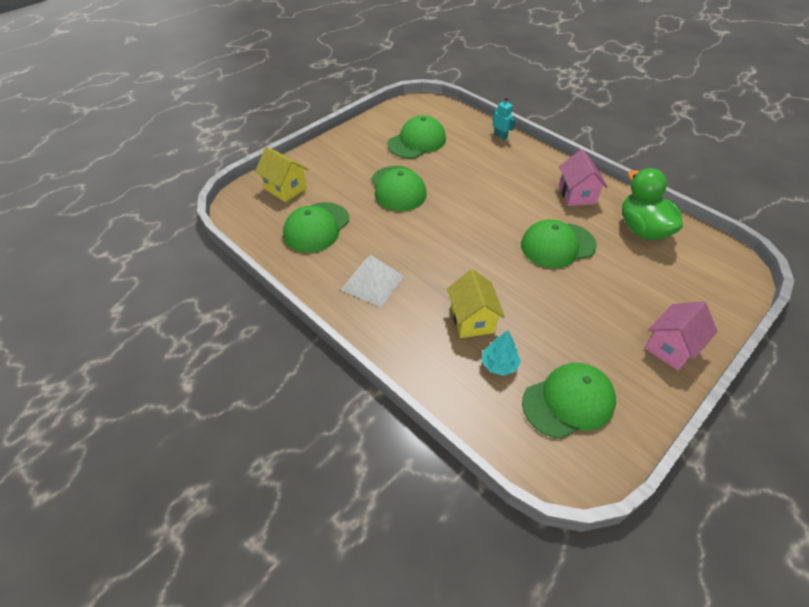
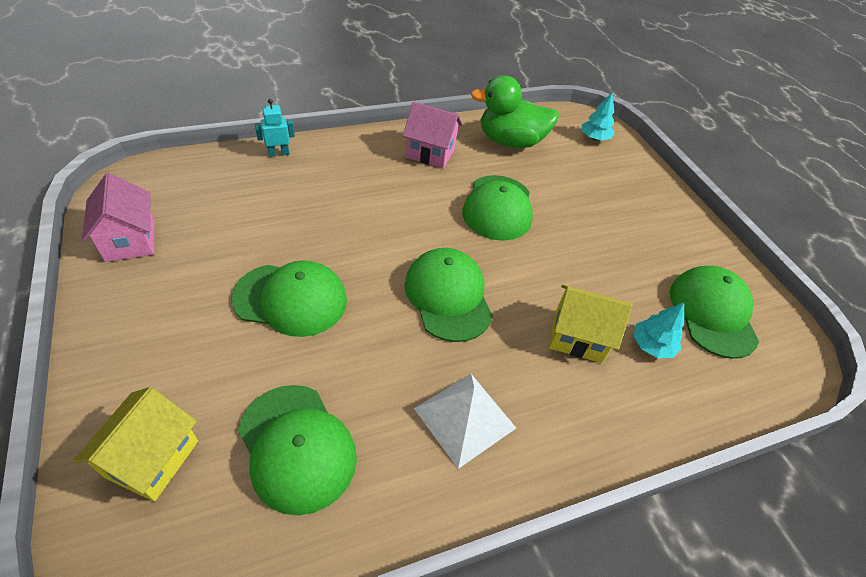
camera: 70 degrees left, 0 degrees up
yellow house [255,147,308,202] -> yellow house turned 45 degrees counterclockwise [73,387,198,502]
green cap [388,115,446,159] -> green cap moved to [405,248,493,342]
pink house [645,301,718,371] -> pink house moved to [82,173,154,262]
none -> turquoise tree [582,93,615,140]

